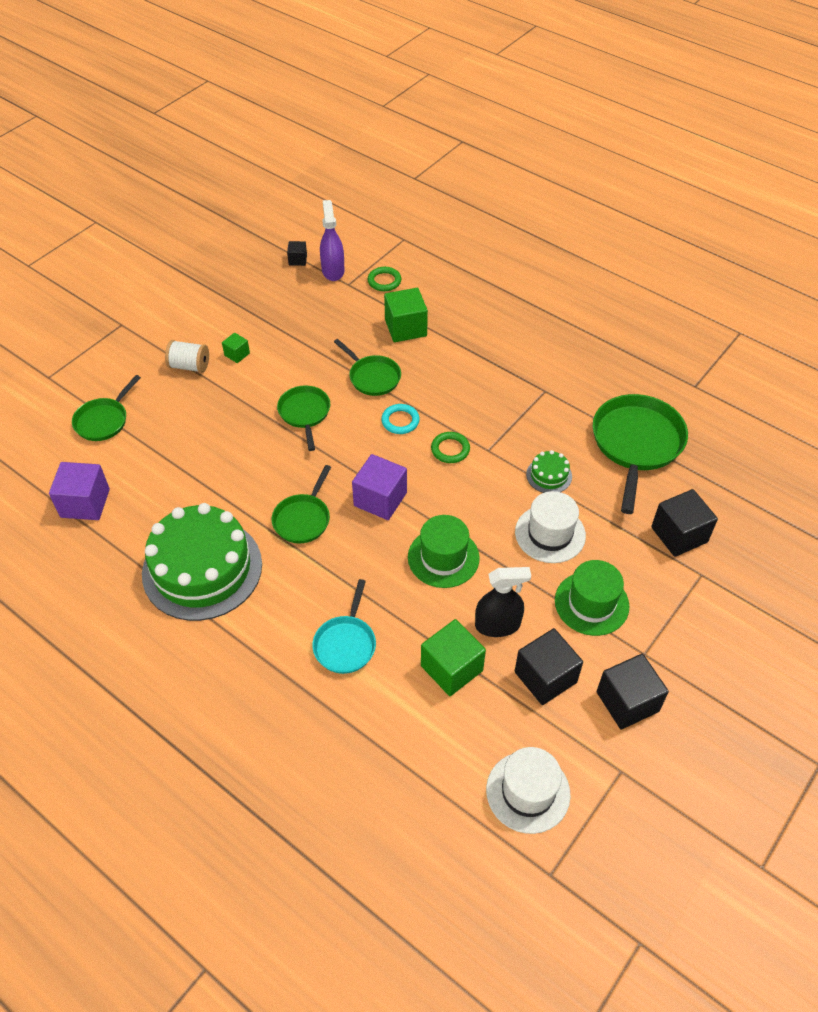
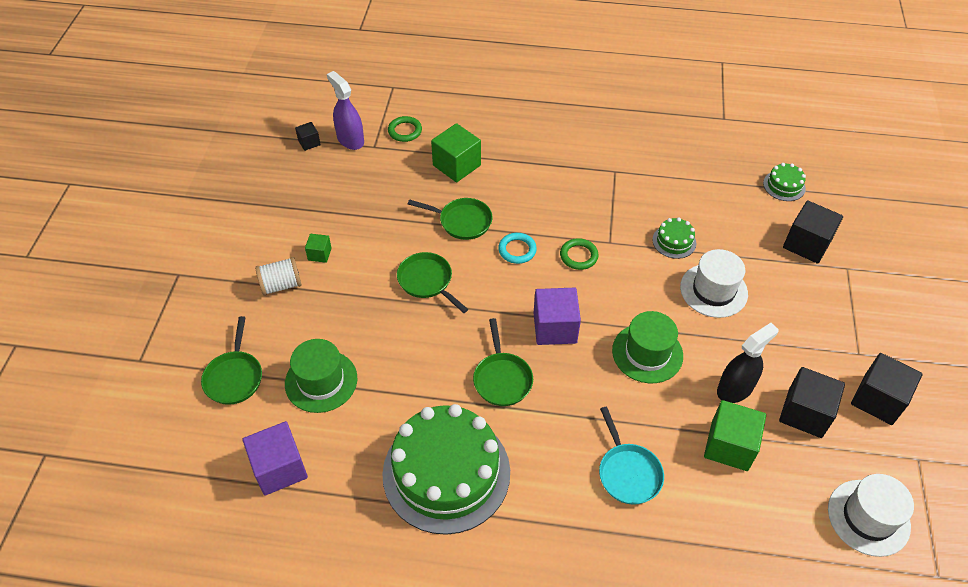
camera: 30 degrees left, 0 degrees up
green hat [555,560,630,636] -> green hat moved to [285,339,357,413]
green pan [593,394,688,514] -> none
none -> green cake [763,163,806,201]

